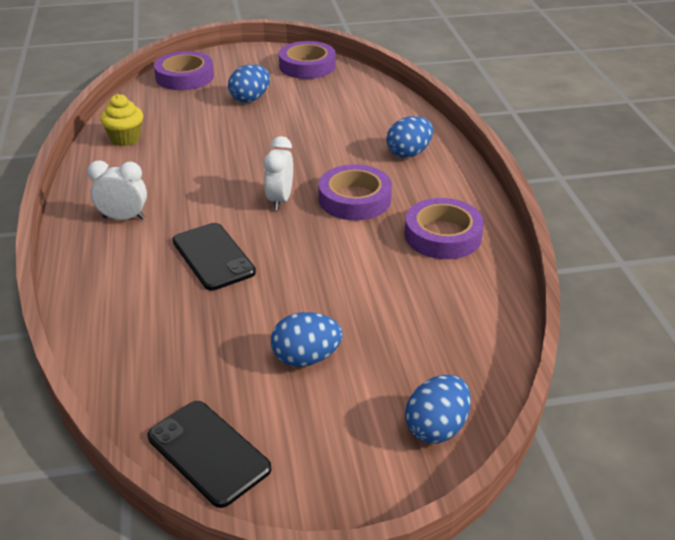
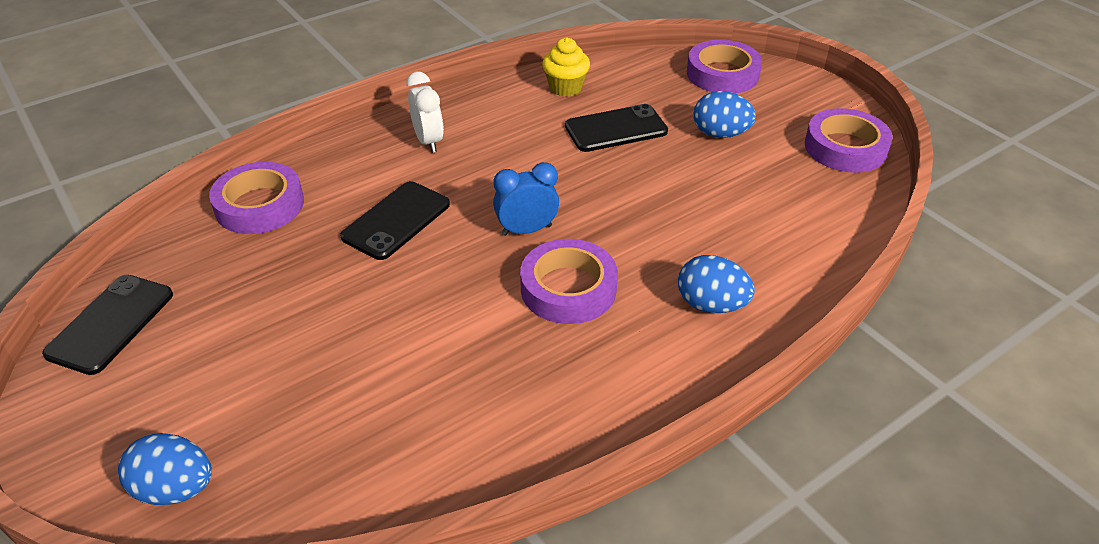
camera: 65 degrees right, 5 degrees up
white clock [264,136,293,210] -> blue clock [493,162,559,236]
blue egg [271,312,342,367] -> none
purple tape [405,198,484,259] -> purple tape moved to [209,162,304,234]
none -> black phone [565,104,668,152]

